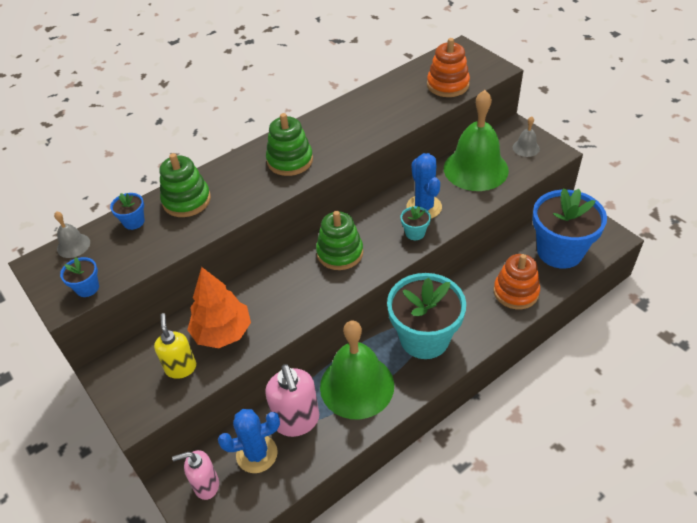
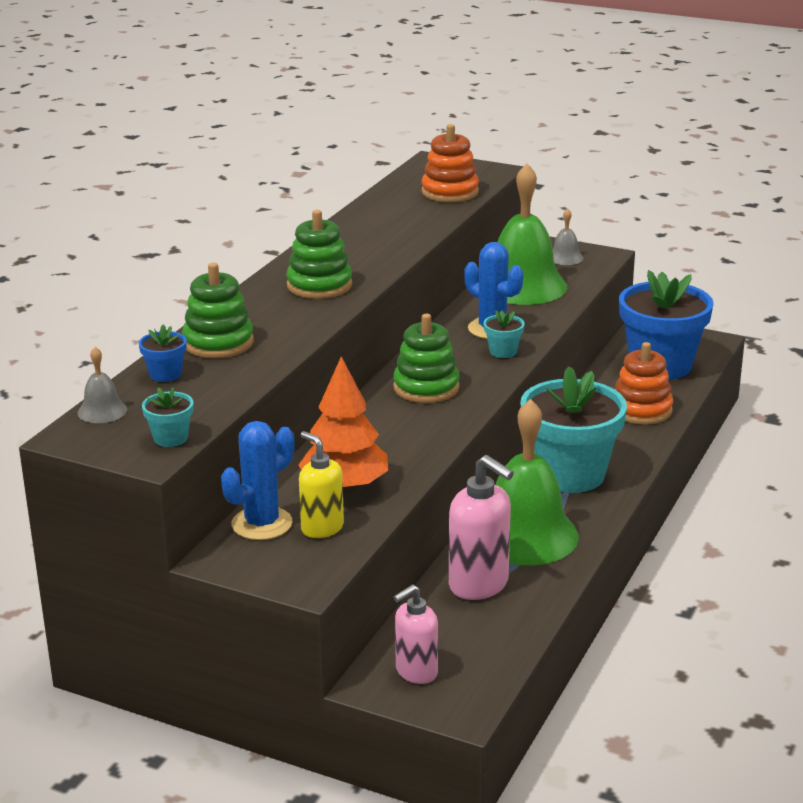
camera: 30 degrees left, 20 degrees down
blue flower pot [60,257,99,297] -> turquoise flower pot [142,387,194,447]
blue cactus [218,409,280,473] -> blue cactus moved to [221,421,295,540]

